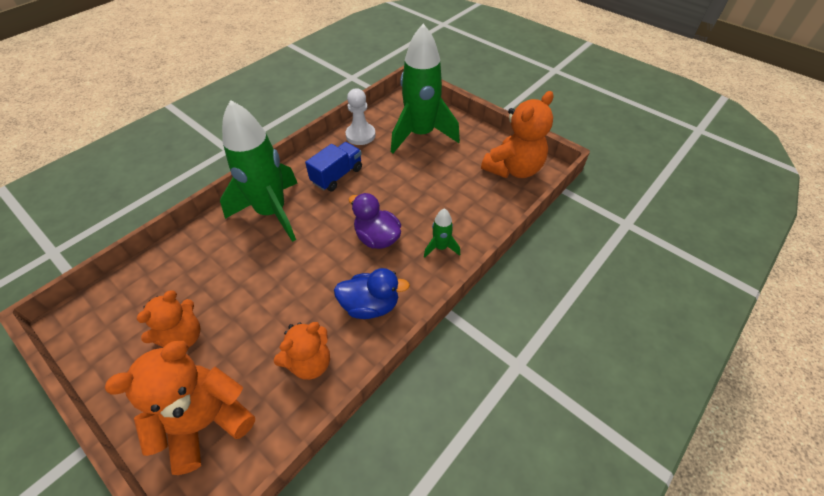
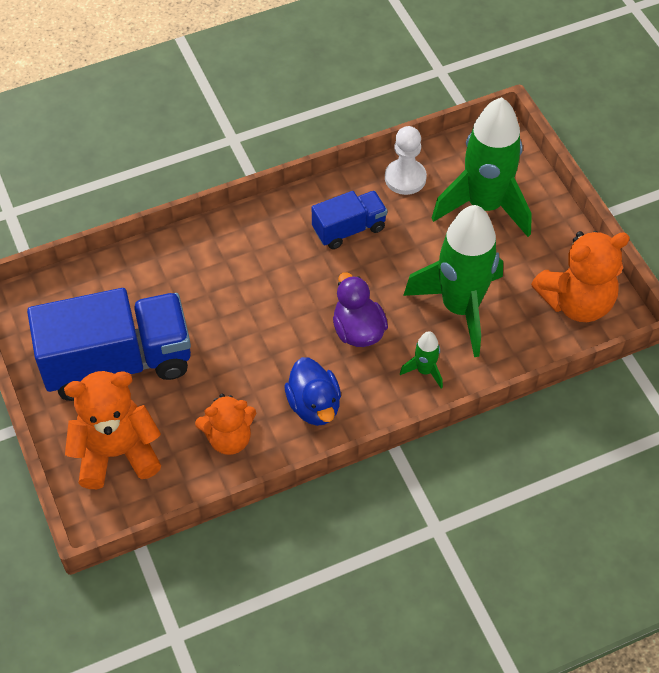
camera: 25 degrees right, 5 degrees up
orange teddy bear [136,290,201,348] -> blue truck [27,288,191,401]
green rocket [220,100,297,242] -> green rocket moved to [403,205,503,357]
blue duck [334,268,410,319] -> blue duck turned 45 degrees clockwise [285,357,341,426]

